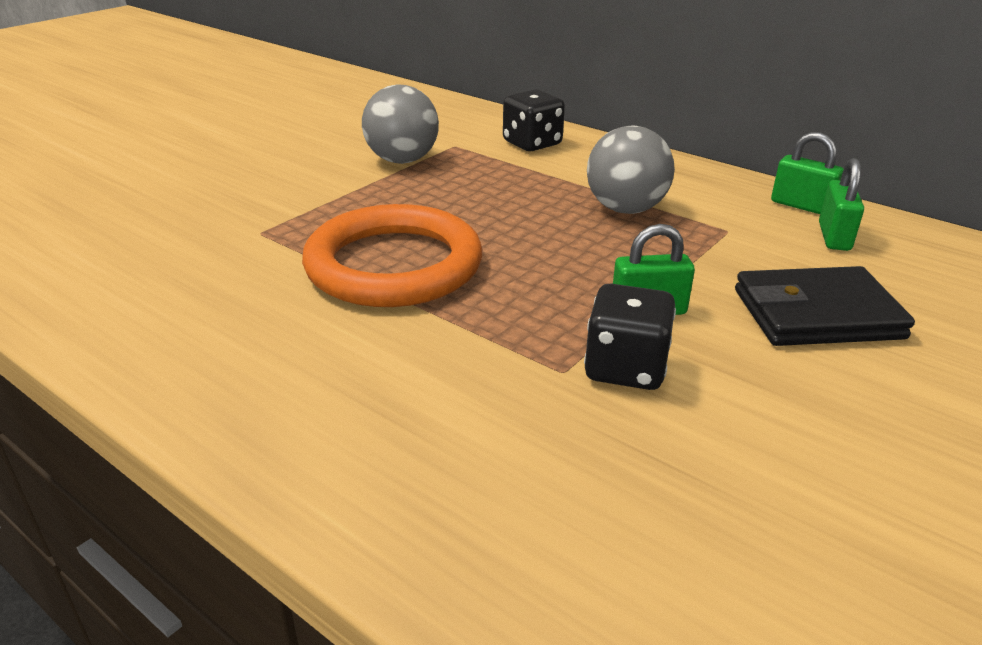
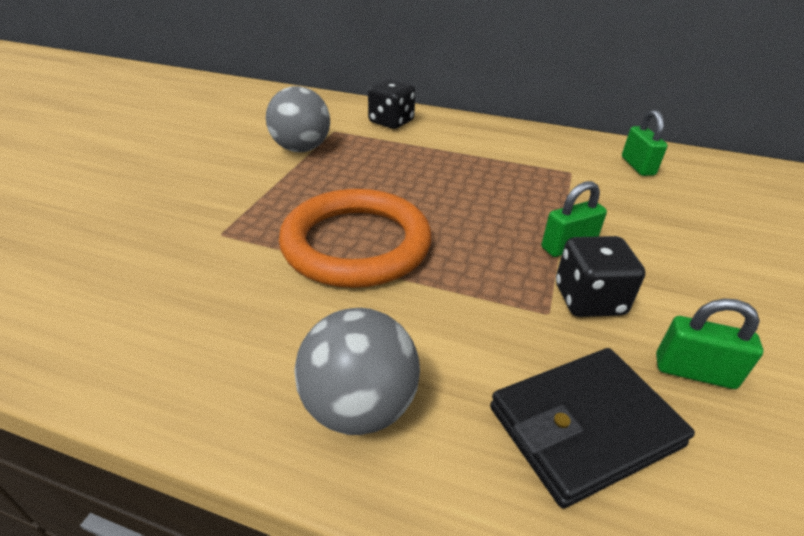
camera: 20 degrees left, 5 degrees up
grey ball [587,126,675,214] -> grey ball moved to [294,308,420,435]
black wallet [735,266,915,346] -> black wallet moved to [490,348,695,508]
green padlock [771,132,844,214] -> green padlock moved to [656,299,763,389]

